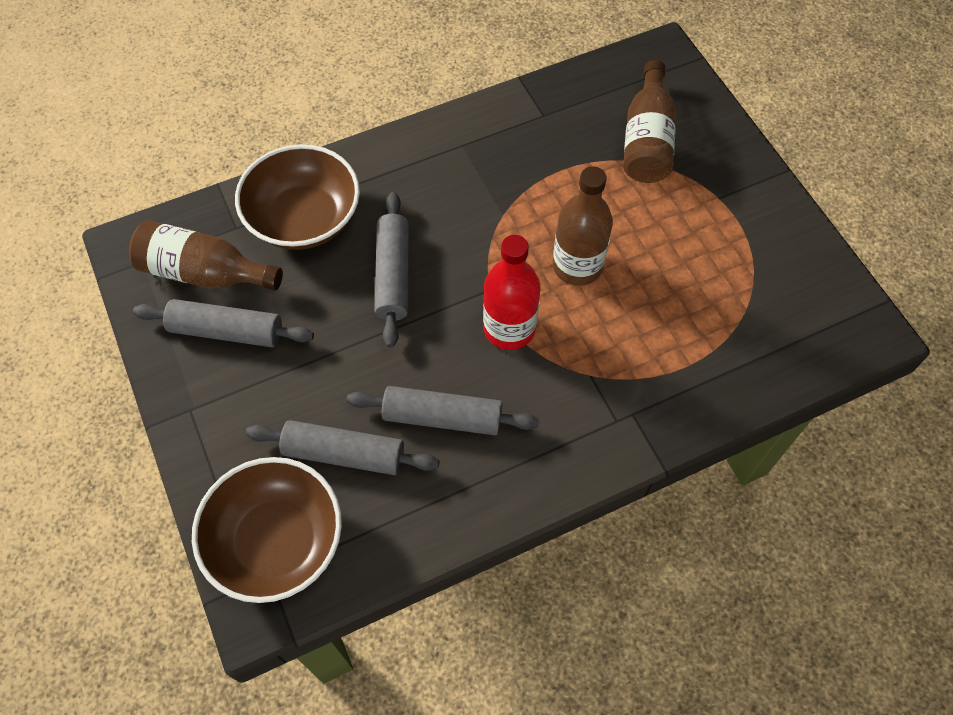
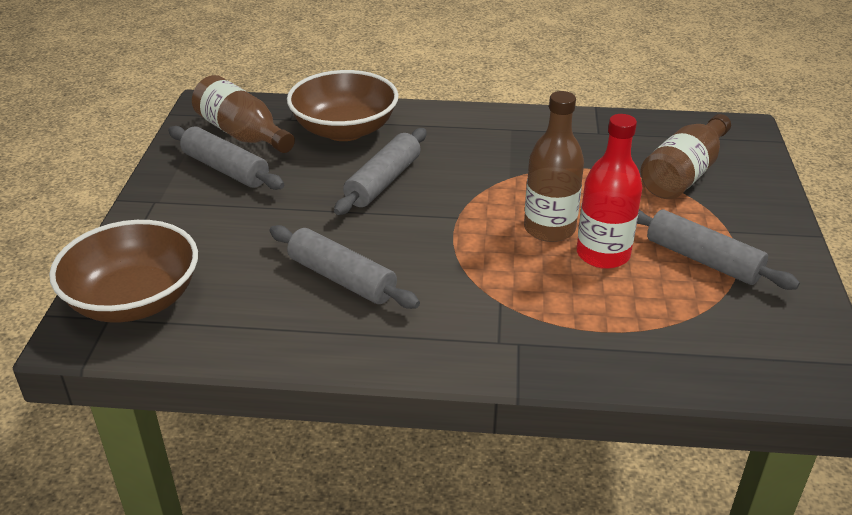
camera: 30 degrees right, 25 degrees down
grey rolling pin [246,420,440,475] -> grey rolling pin moved to [637,210,800,290]
red bottle [483,235,540,350] -> red bottle moved to [577,114,642,269]

